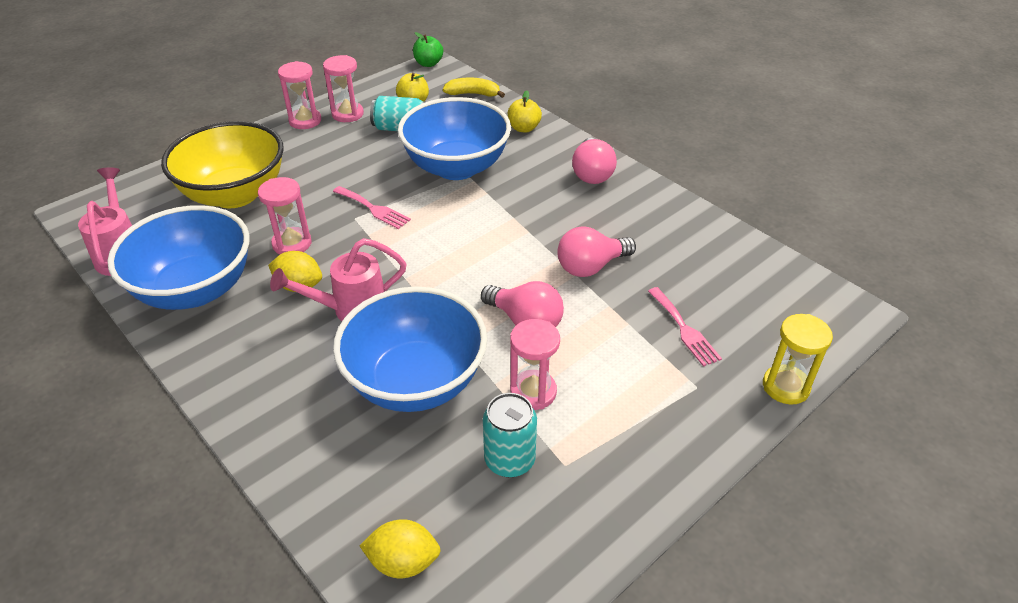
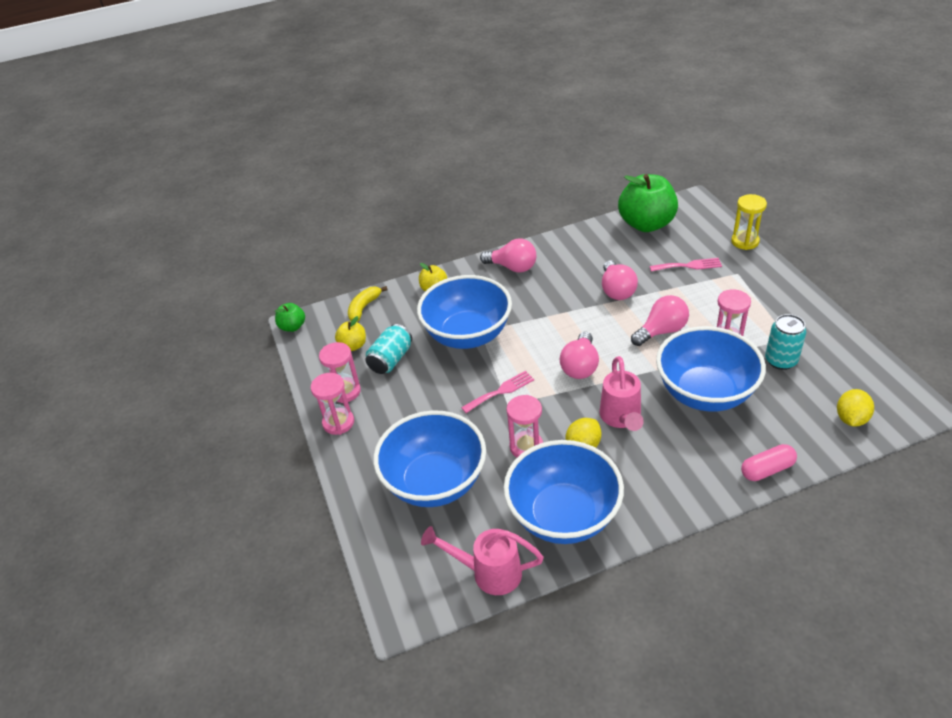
camera: 65 degrees left, 0 degrees up
yellow bowl [161,121,284,208] -> blue bowl [373,410,486,507]
none -> pink light bulb [560,332,599,379]
none -> green apple [618,174,678,232]
none -> pink capsule [741,444,797,481]

